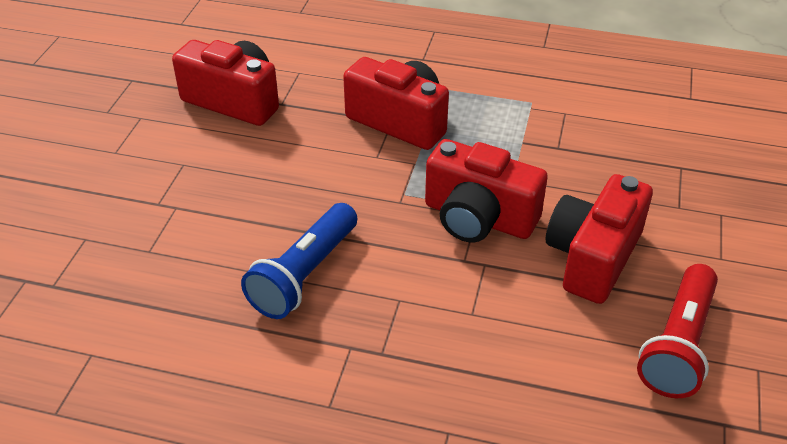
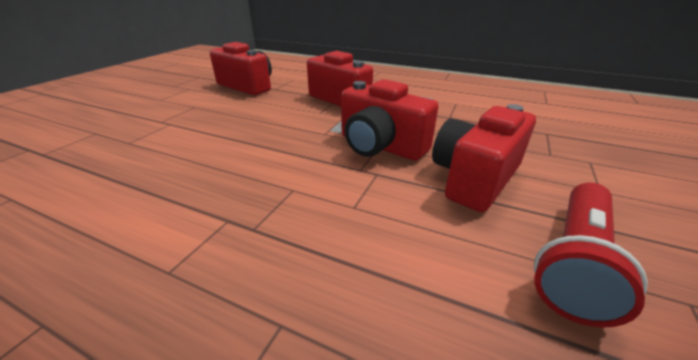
camera: 10 degrees right, 10 degrees down
blue flashlight [241,203,357,319] -> none

